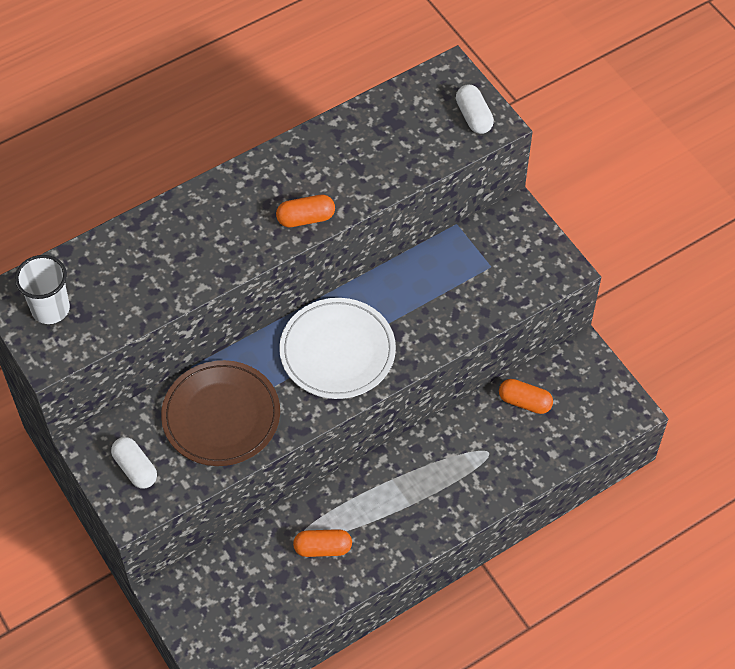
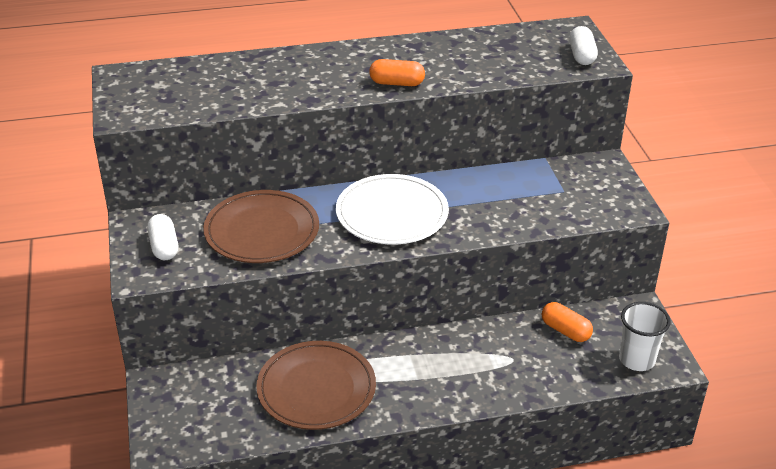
camera: 20 degrees right, 20 degrees down
white cup [15,255,70,324] -> white cup moved to [619,302,671,371]
orange capsule [293,529,352,557] -> brown plate [256,341,376,430]

